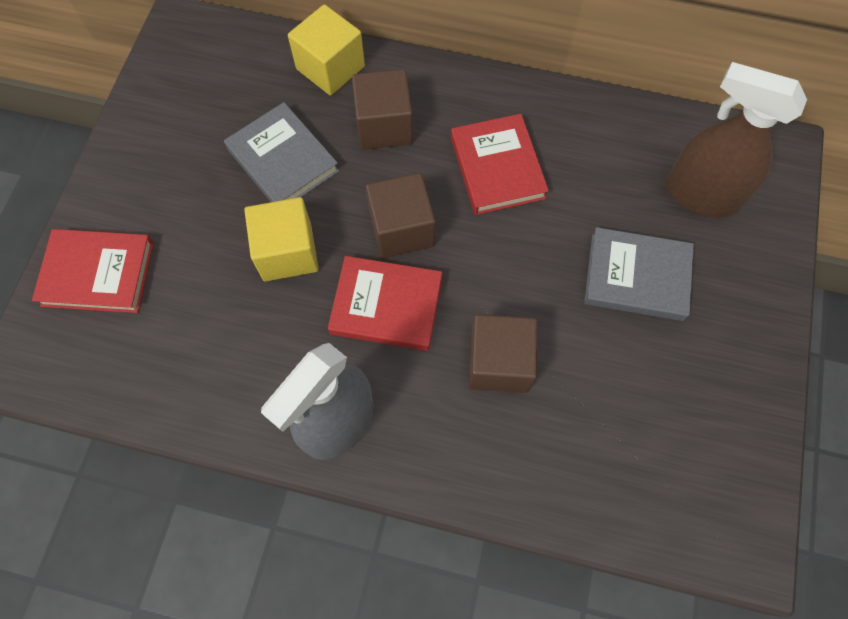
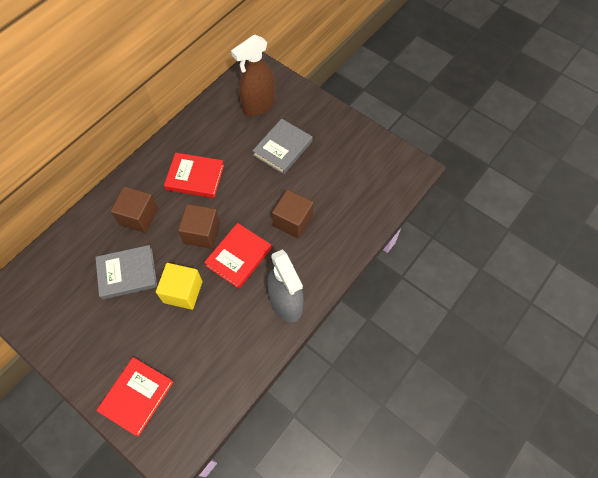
camera: 65 degrees left, 5 degrees down
yellow cube [288,4,365,96] -> none

